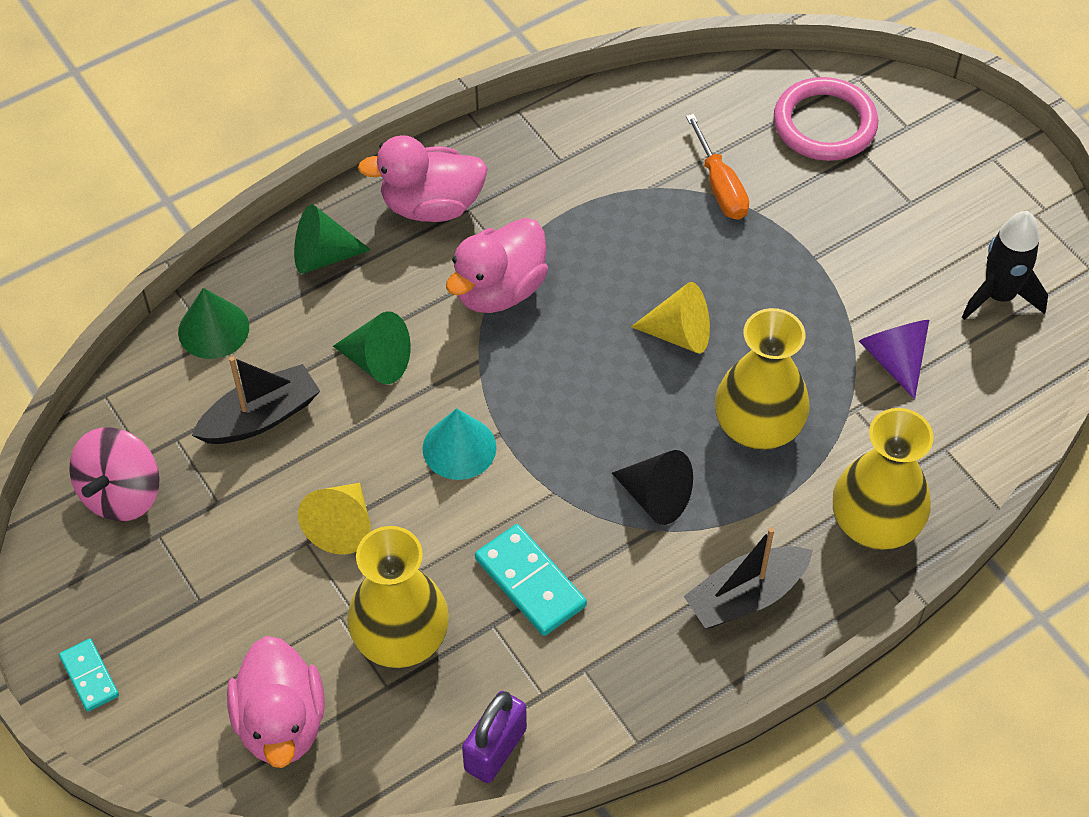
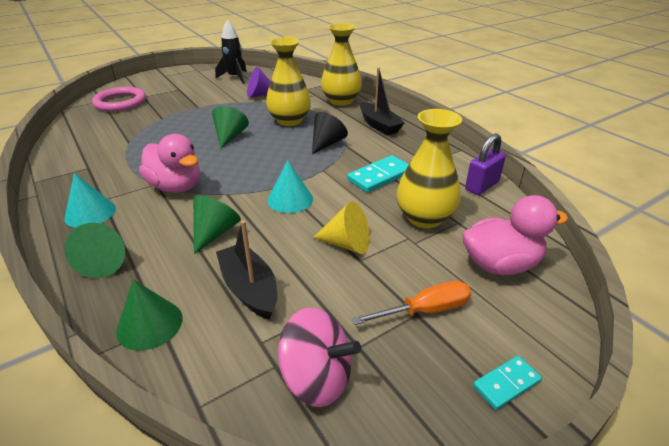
camera: 90 degrees left, 20 degrees down
pink duck [358,135,488,222] -> turquoise cone [64,173,116,228]
purple padlock [462,691,527,783] -> purple padlock turned 75 degrees counterclockwise [465,133,506,195]
yellow cone [631,282,710,354] -> green cone [212,106,249,148]
orange screwdriver [686,114,749,220] -> orange screwdriver moved to [352,281,472,325]

